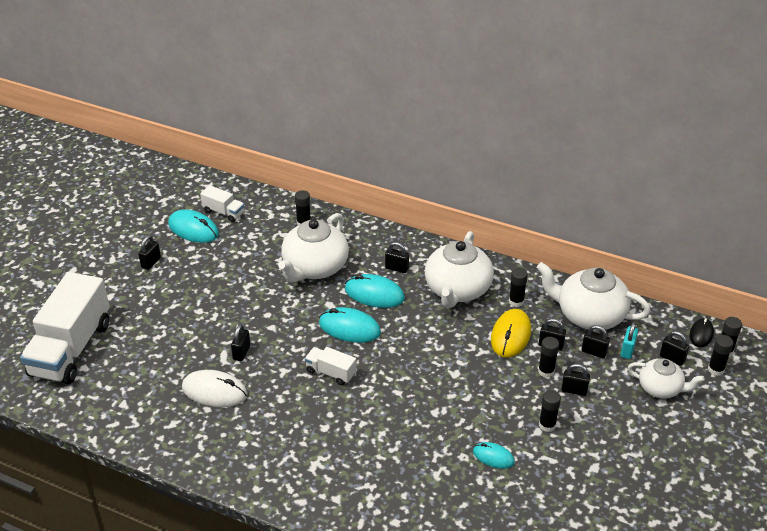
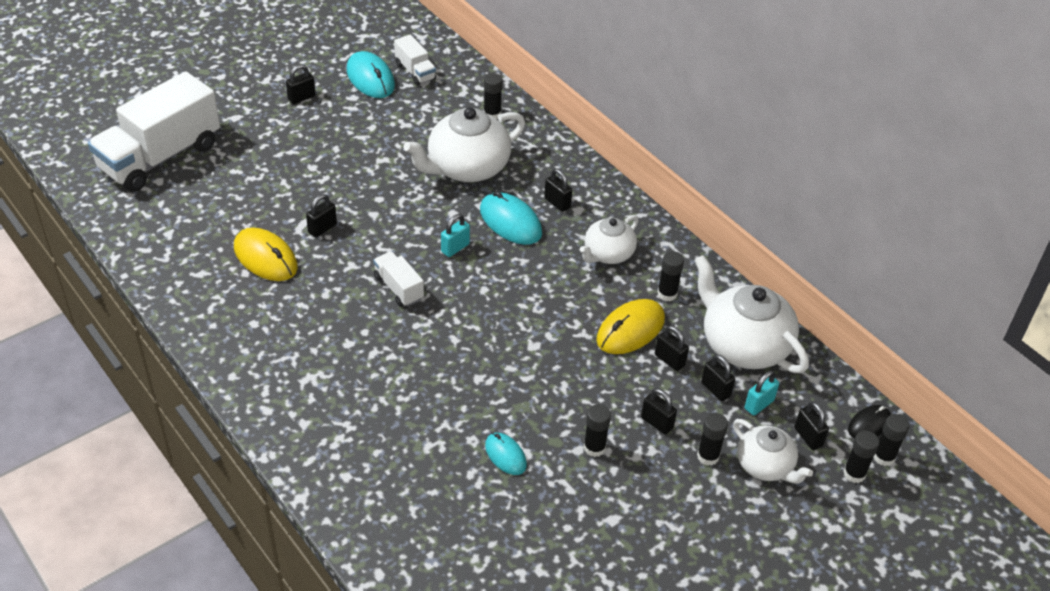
camera: 25 degrees right, 5 degrees up
white mouse [182,370,248,407] -> yellow mouse [234,228,298,281]
turquoise mouse [319,307,381,343] -> turquoise padlock [441,214,470,257]
white teapot [425,231,494,308] -> white teapot [580,215,639,264], size x0.59
black glue stick [538,337,559,378] -> black glue stick moved to [697,413,728,466]

